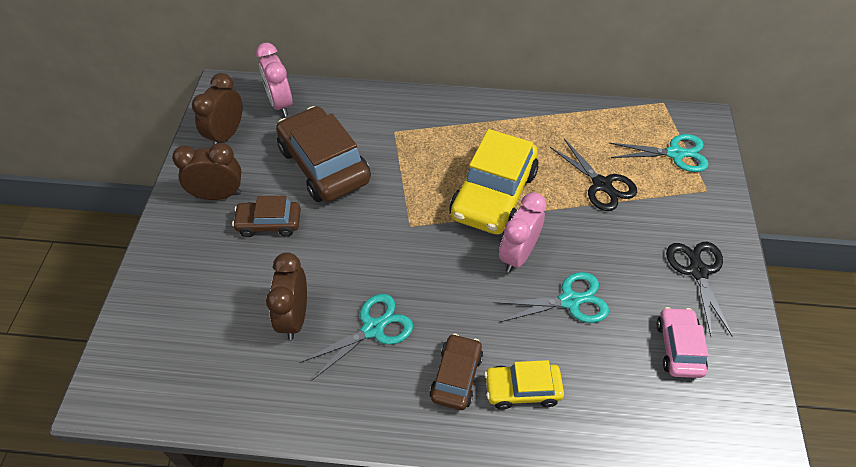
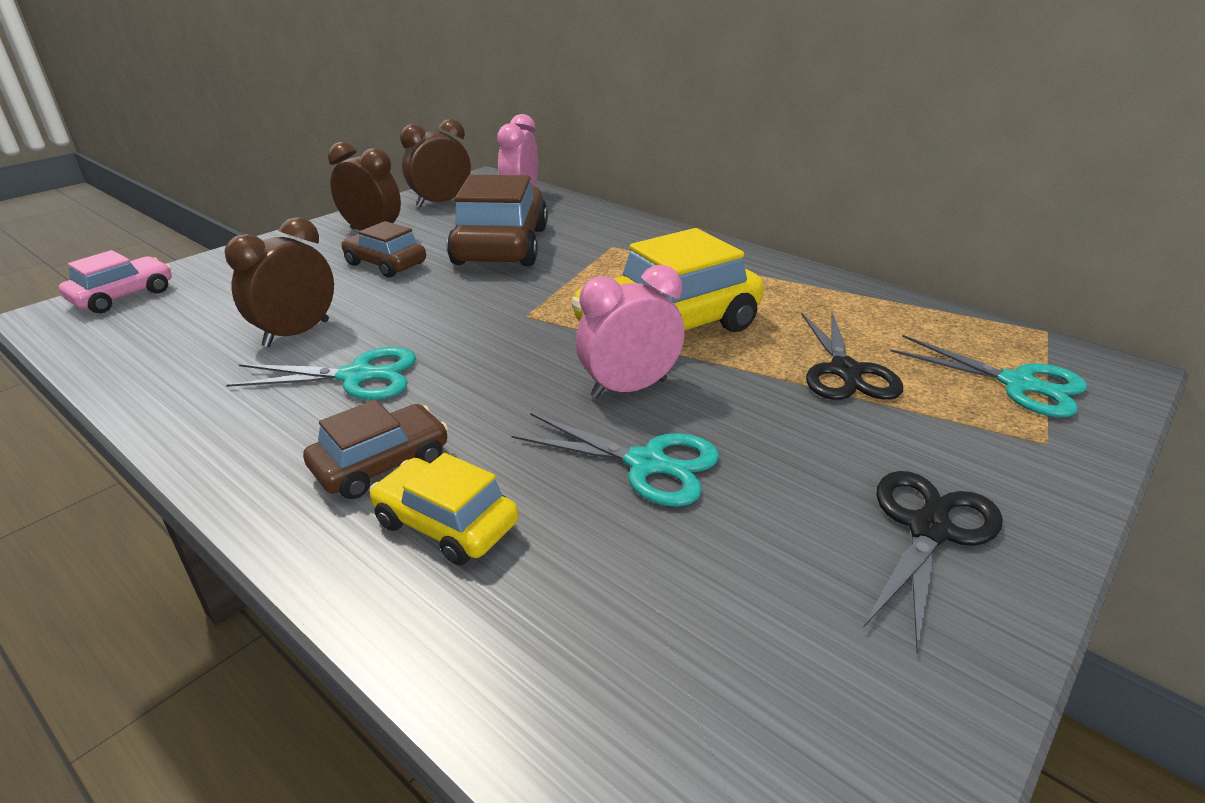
camera: 35 degrees right, 20 degrees down
pink car [656,307,708,378] -> pink car moved to [59,250,172,313]

